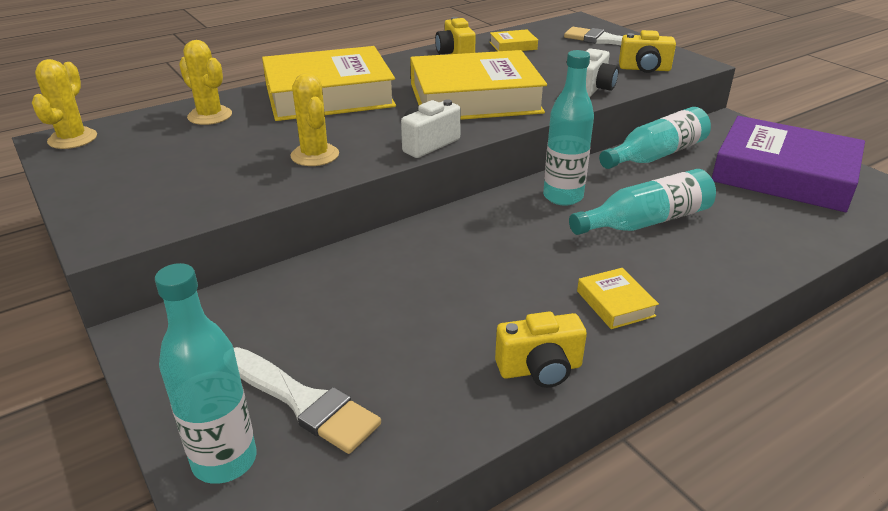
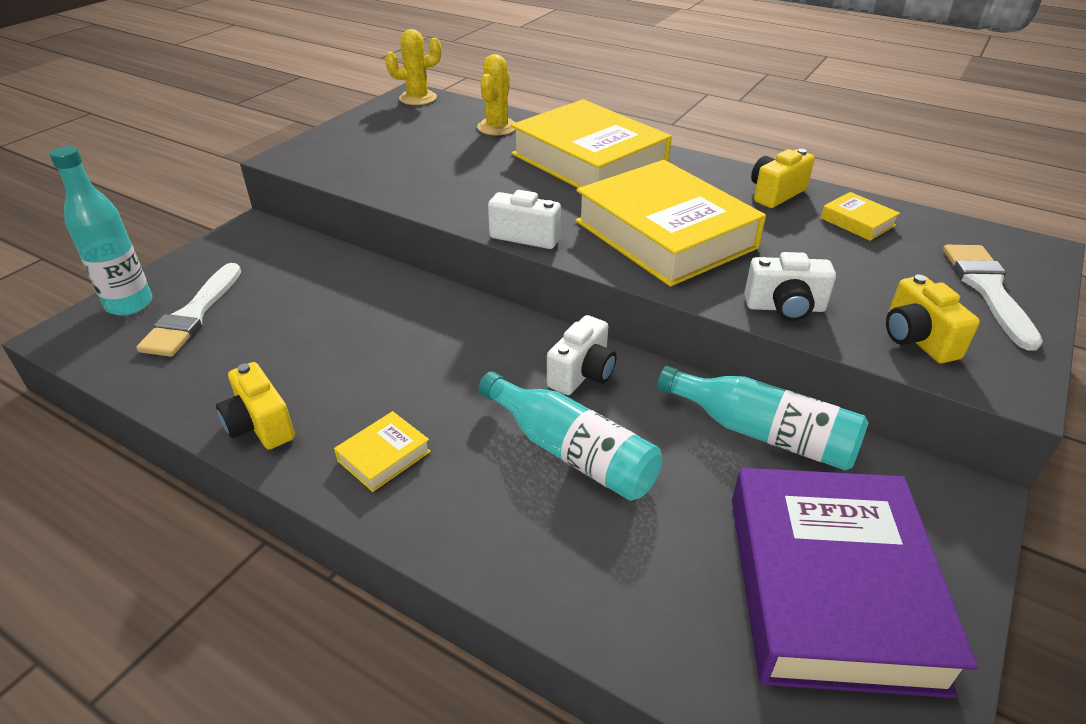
camera: 65 degrees right, 5 degrees up
yellow cactus [290,73,339,166] -> none
turquoise bottle [543,50,594,206] -> white camera [547,315,617,395]

